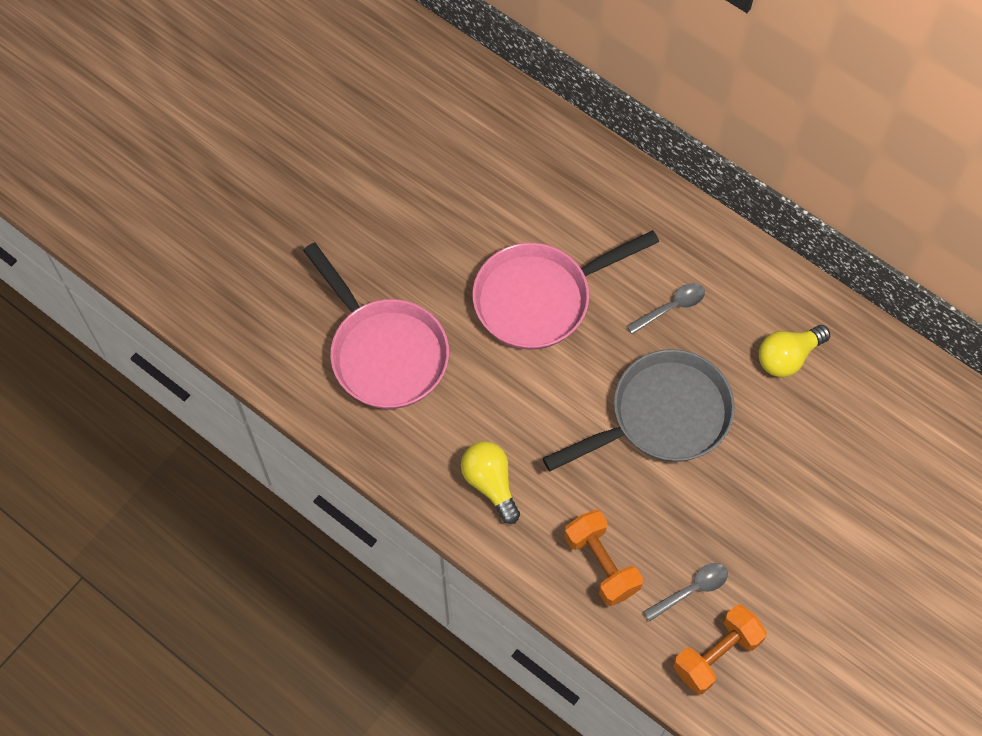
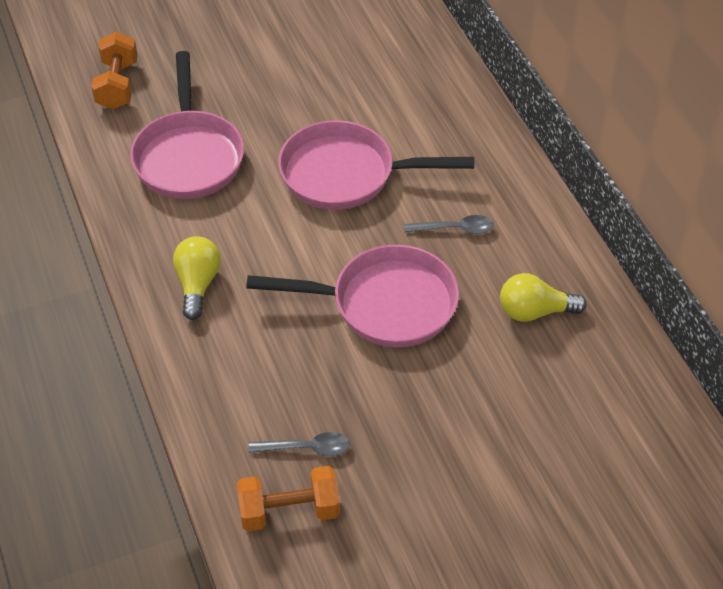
camera: 30 degrees right, 15 degrees down
grey pan [543,349,735,471] -> pink pan [246,245,459,347]
orange dumbbell [564,510,643,606] -> orange dumbbell moved to [91,32,138,109]

